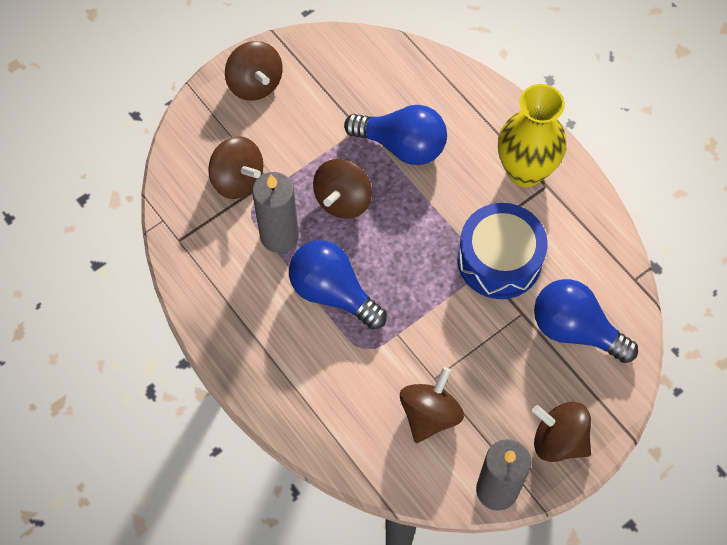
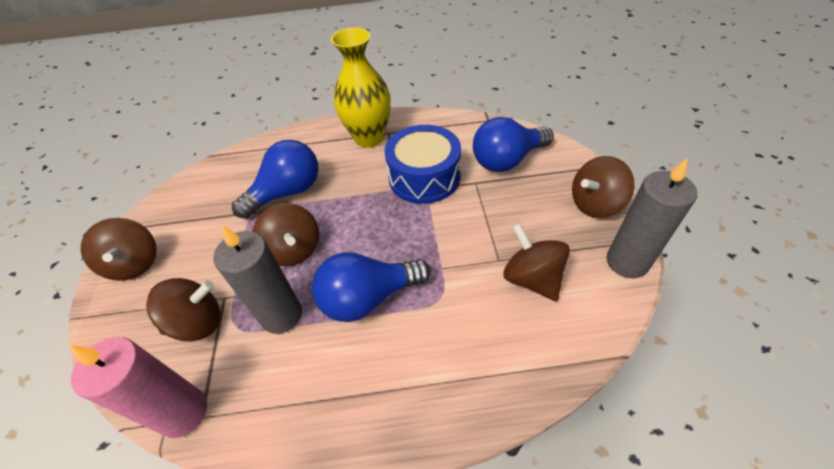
camera: 55 degrees left, 15 degrees down
brown spinning top [225,41,283,101] -> brown spinning top turned 60 degrees clockwise [80,218,157,281]
none -> pink candle [69,337,207,438]

